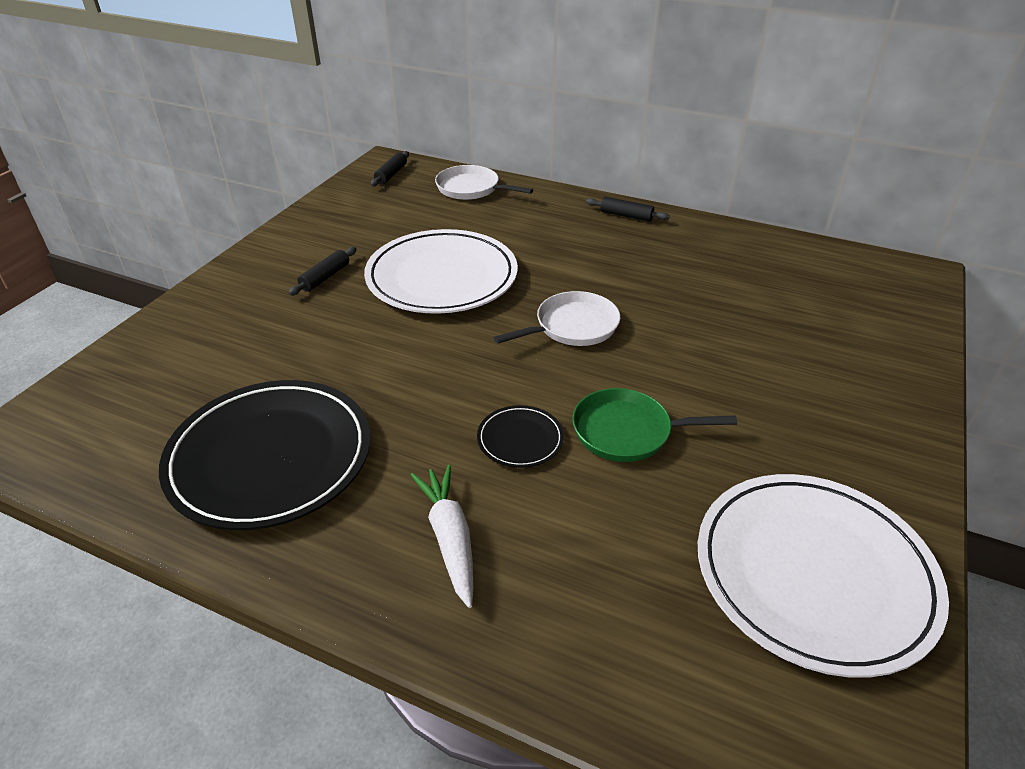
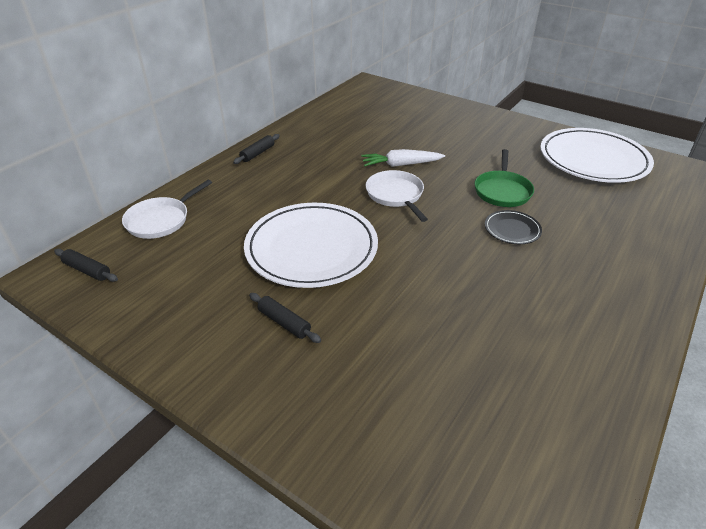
camera: 80 degrees left, 0 degrees up
black plate [159,380,371,530] -> none
white carrot [411,465,473,608] -> white carrot moved to [361,149,445,167]

